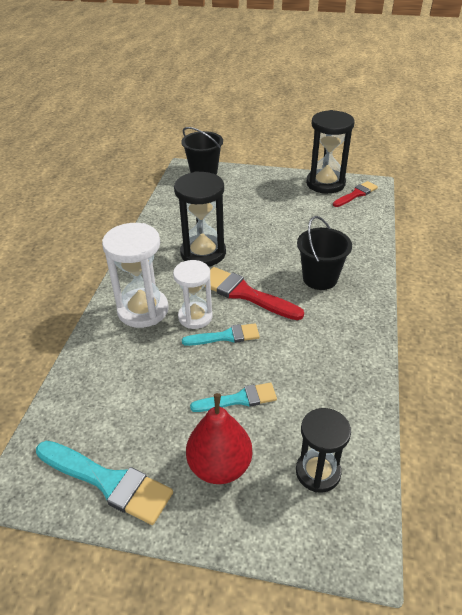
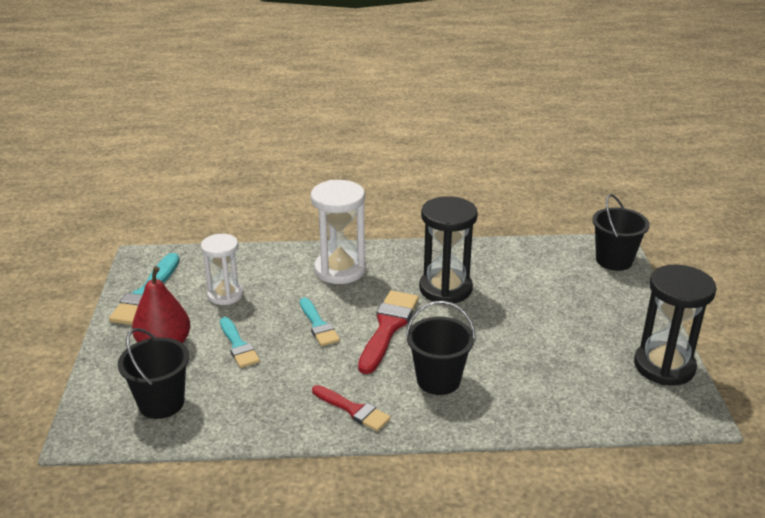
camera: 75 degrees right, 10 degrees down
white hourglass [173,260,213,329] -> white hourglass moved to [201,234,243,305]
black hourglass [296,408,351,493] -> black bucket [118,328,189,419]
red brush [333,181,378,207] -> red brush moved to [312,385,391,431]

